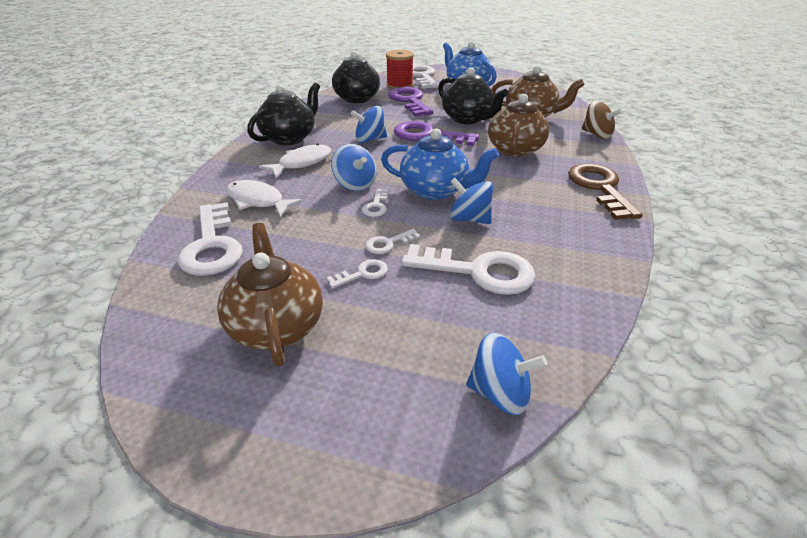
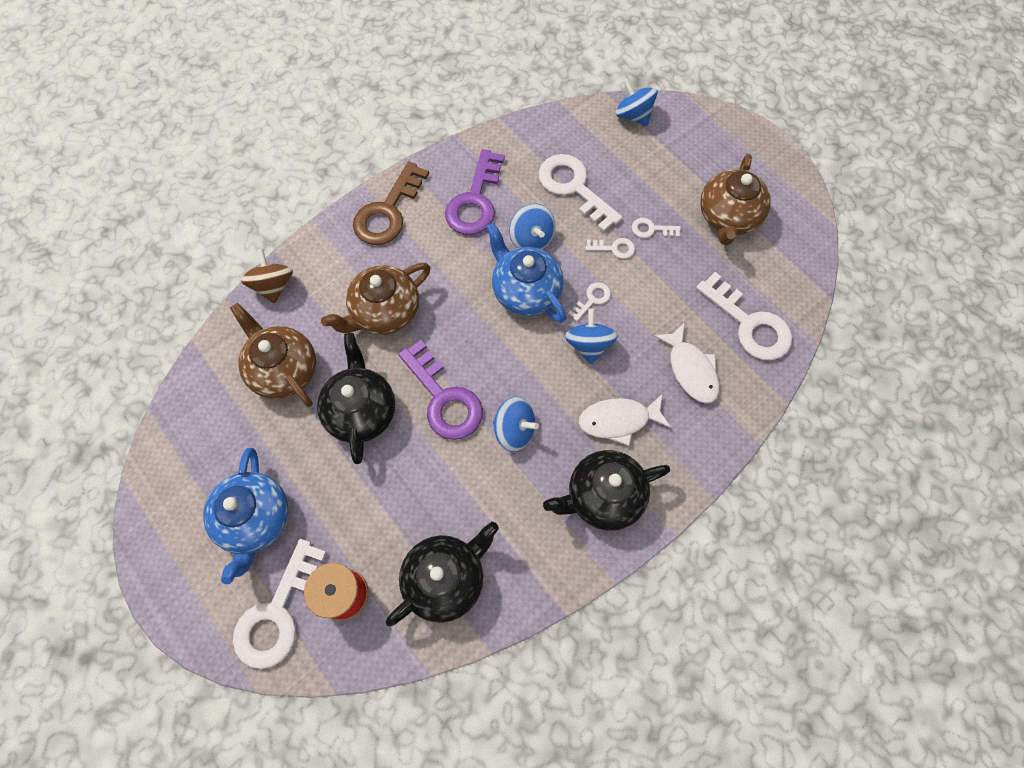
camera: 145 degrees left, 30 degrees up
white key [178,202,243,276] -> white key turned 120 degrees clockwise [696,272,792,360]
purple key [388,87,433,116] -> purple key moved to [445,149,505,235]

